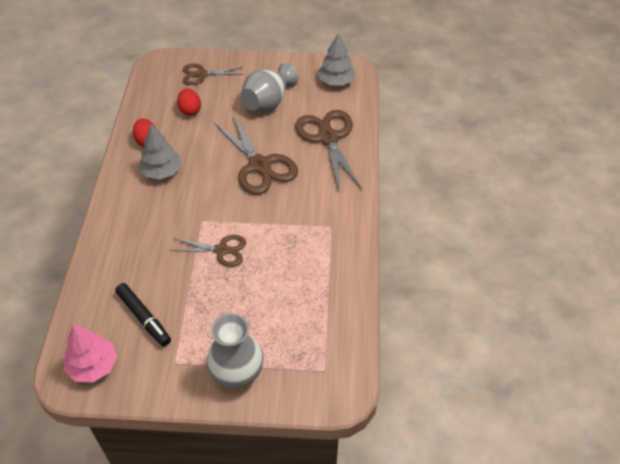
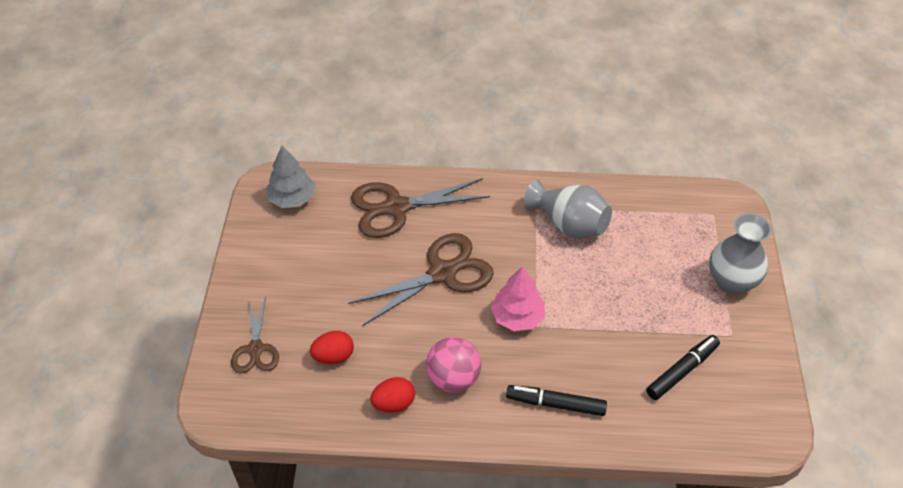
camera: 90 degrees left, 0 degrees up
pink tree [64,324,117,382] -> pink tree moved to [491,266,545,331]
grey tree [138,124,182,179] -> pink ball [426,337,481,393]
brown scissors [169,235,246,267] -> none
grey vase [240,63,299,112] -> grey vase moved to [524,179,612,239]
none -> black marker [506,385,607,416]

